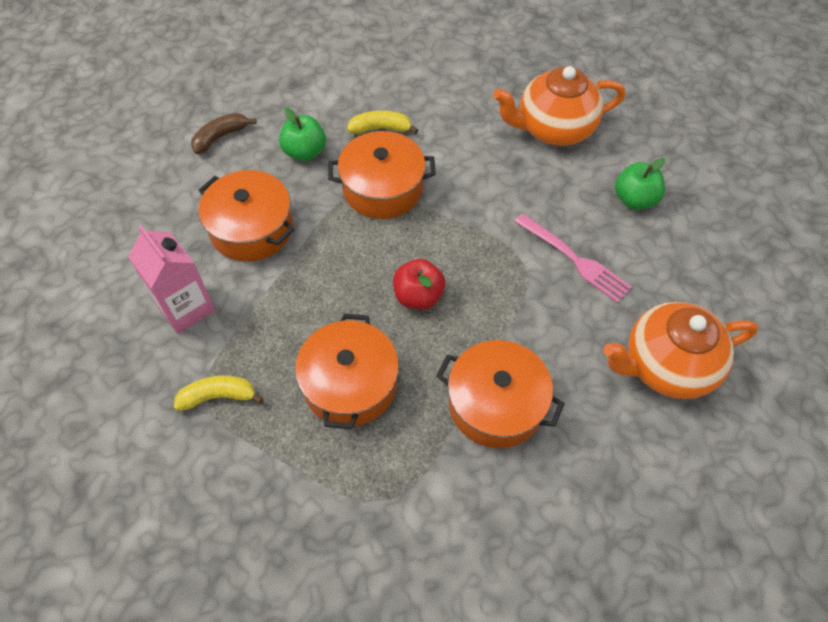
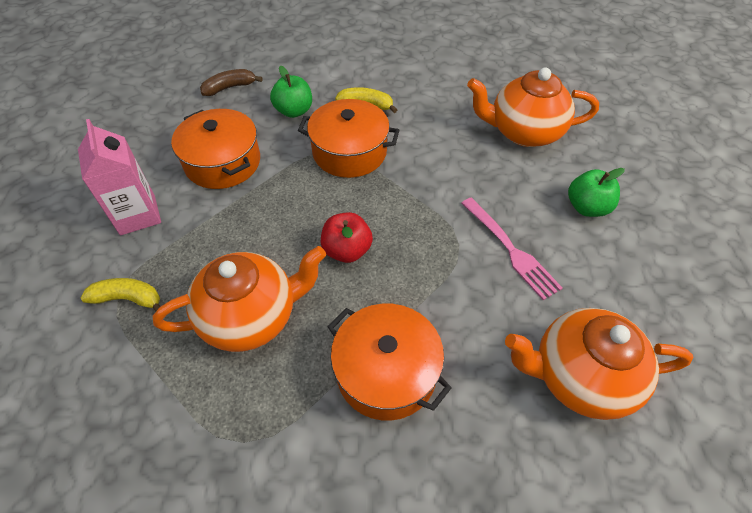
camera: 15 degrees right, 5 degrees down
orange pot [295,313,399,429] -> orange teapot [153,246,326,352]

